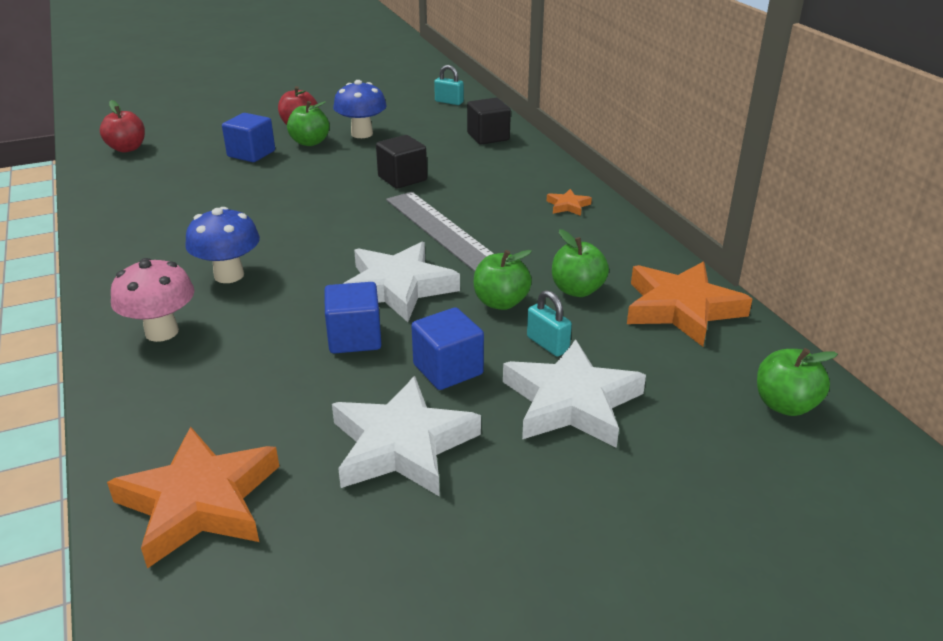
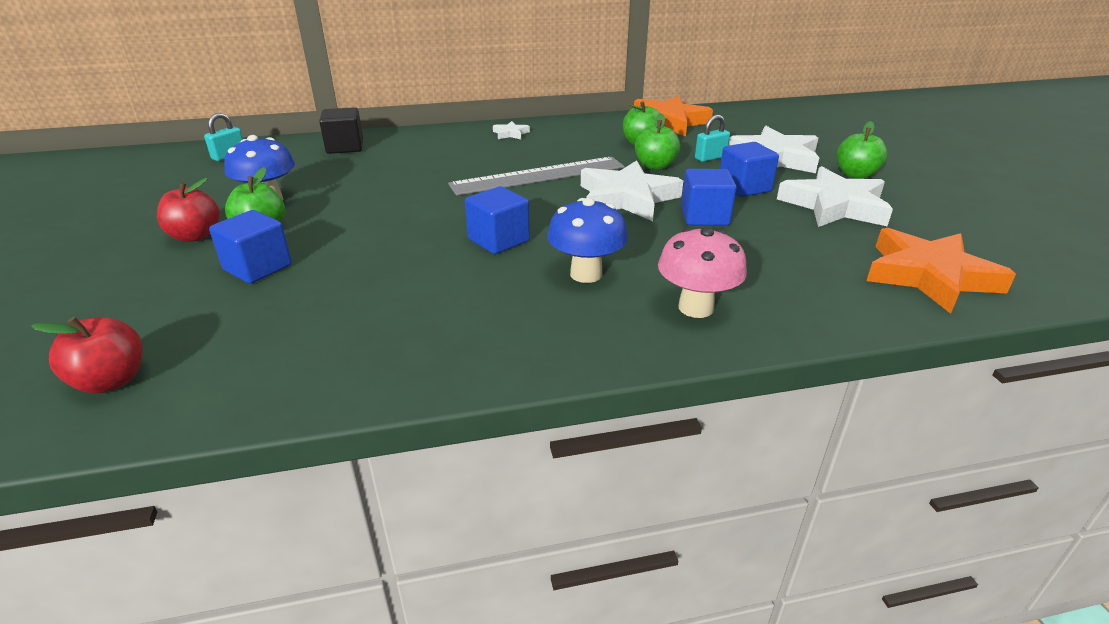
camera: 80 degrees left, 0 degrees up
black cube [376,135,427,189] -> none
orange star [547,189,592,216] -> white star [493,121,530,140]
green apple [757,348,838,416] -> green apple moved to [836,121,887,179]
none -> blue cube [465,186,530,254]

